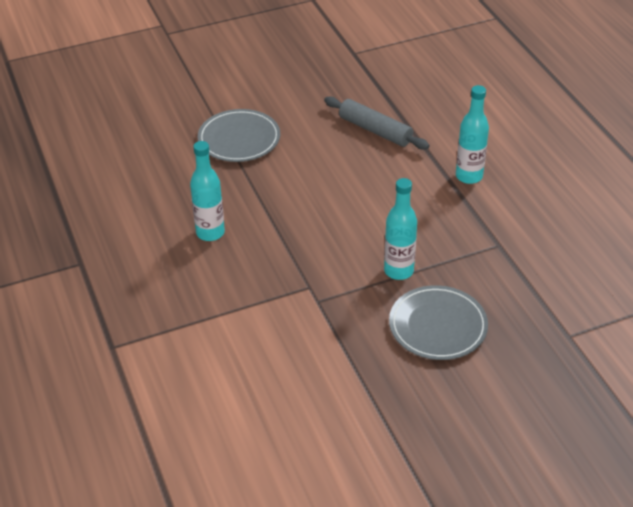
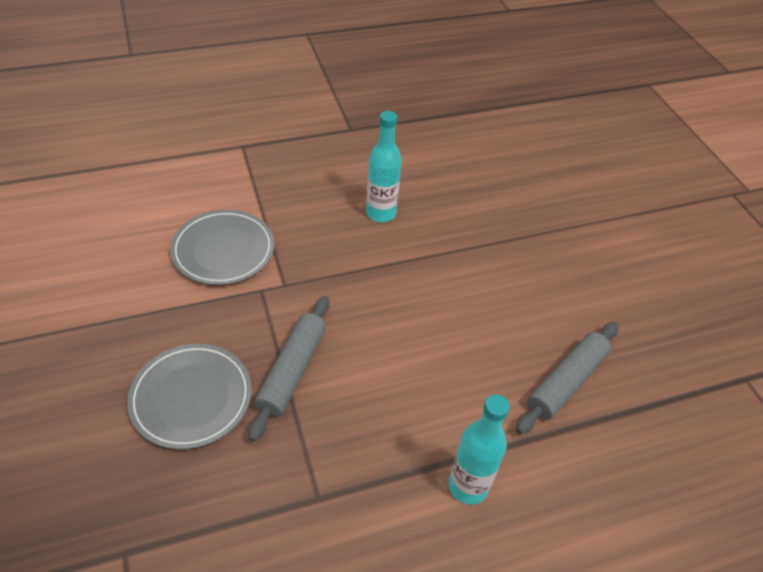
camera: 90 degrees right, 5 degrees up
grey plate [198,109,280,162] -> grey plate moved to [170,210,274,285]
turquoise bottle [384,178,417,280] -> grey rolling pin [248,296,329,442]

